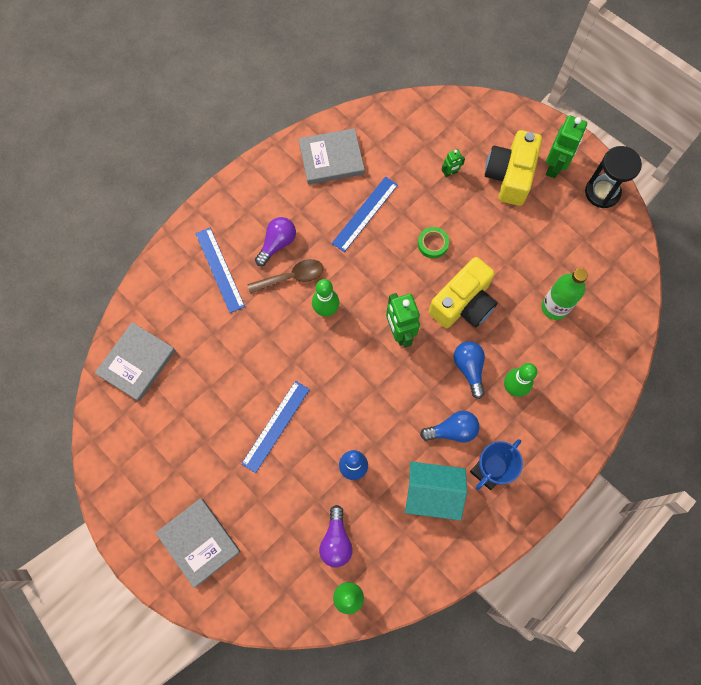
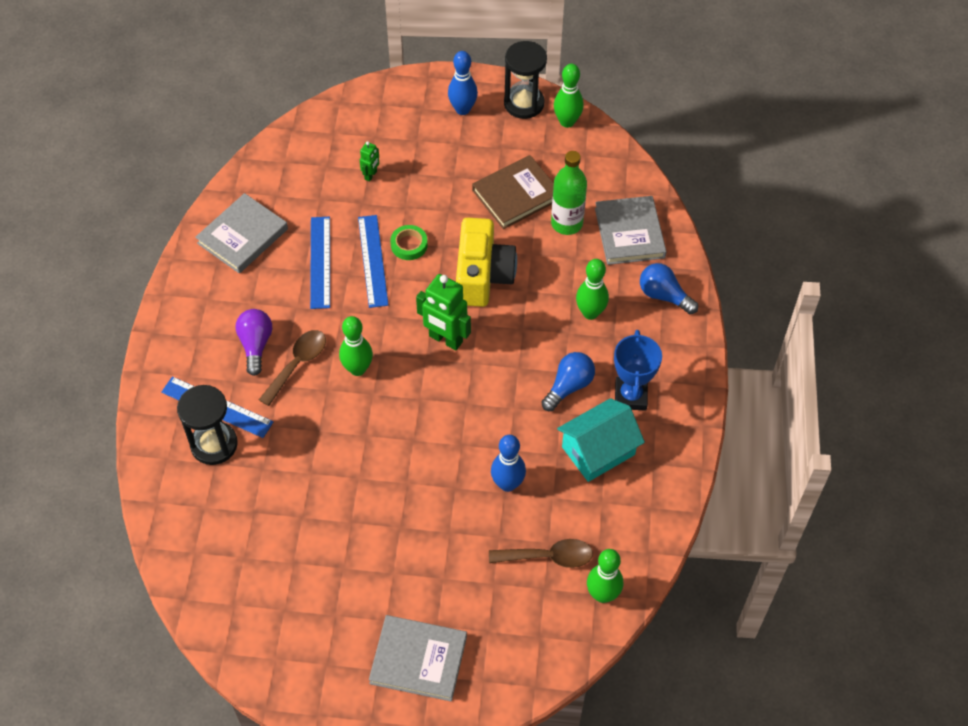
camera: 40 degrees left, 15 degrees down
grey book [95,322,176,402] -> grey book moved to [595,196,667,265]
blue ruler [241,381,310,473] -> blue ruler moved to [358,215,389,308]
purple light bulb [319,505,353,567] -> brown spoon [489,539,593,568]
blue light bulb [453,341,485,399] -> blue light bulb moved to [640,263,698,314]
yellow camera [485,130,542,206] -> none
green robot [546,115,587,178] -> blue bowling pin [448,51,478,115]
none -> black hourglass [177,385,238,465]
none -> brown book [472,155,554,229]
none -> green bowling pin [554,64,584,128]

